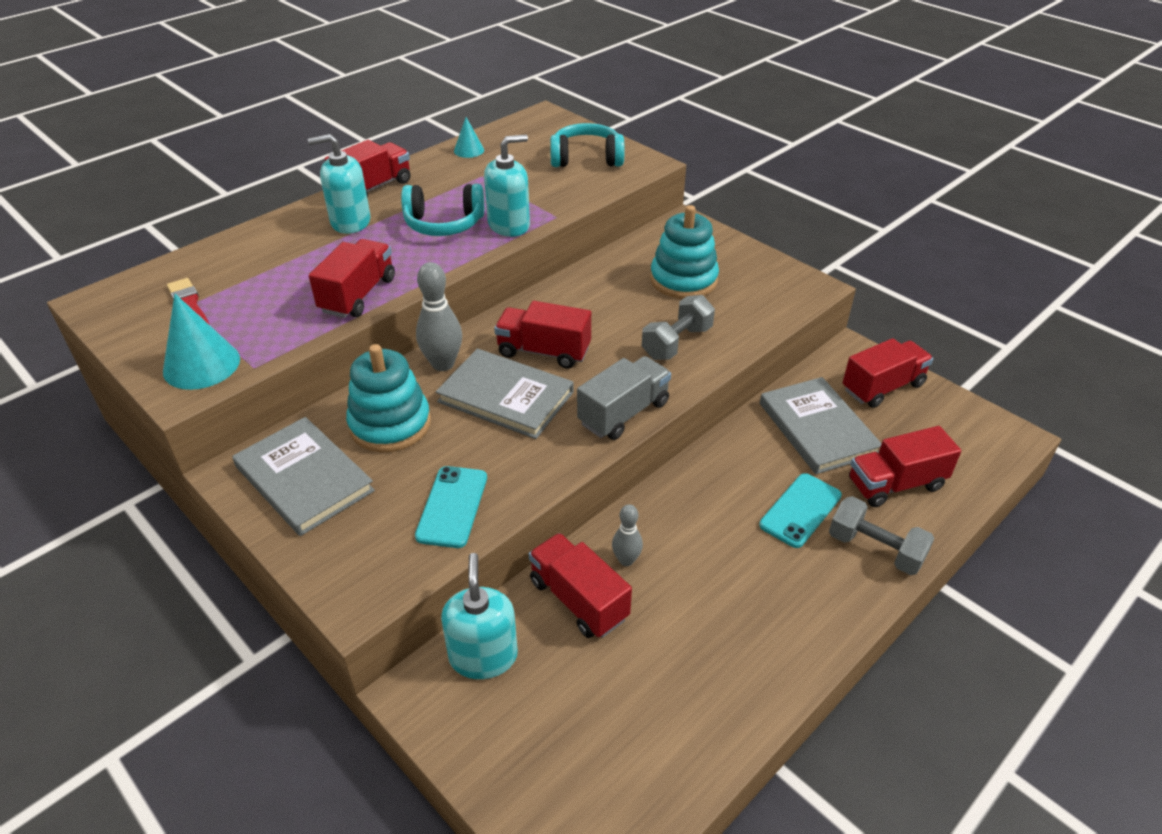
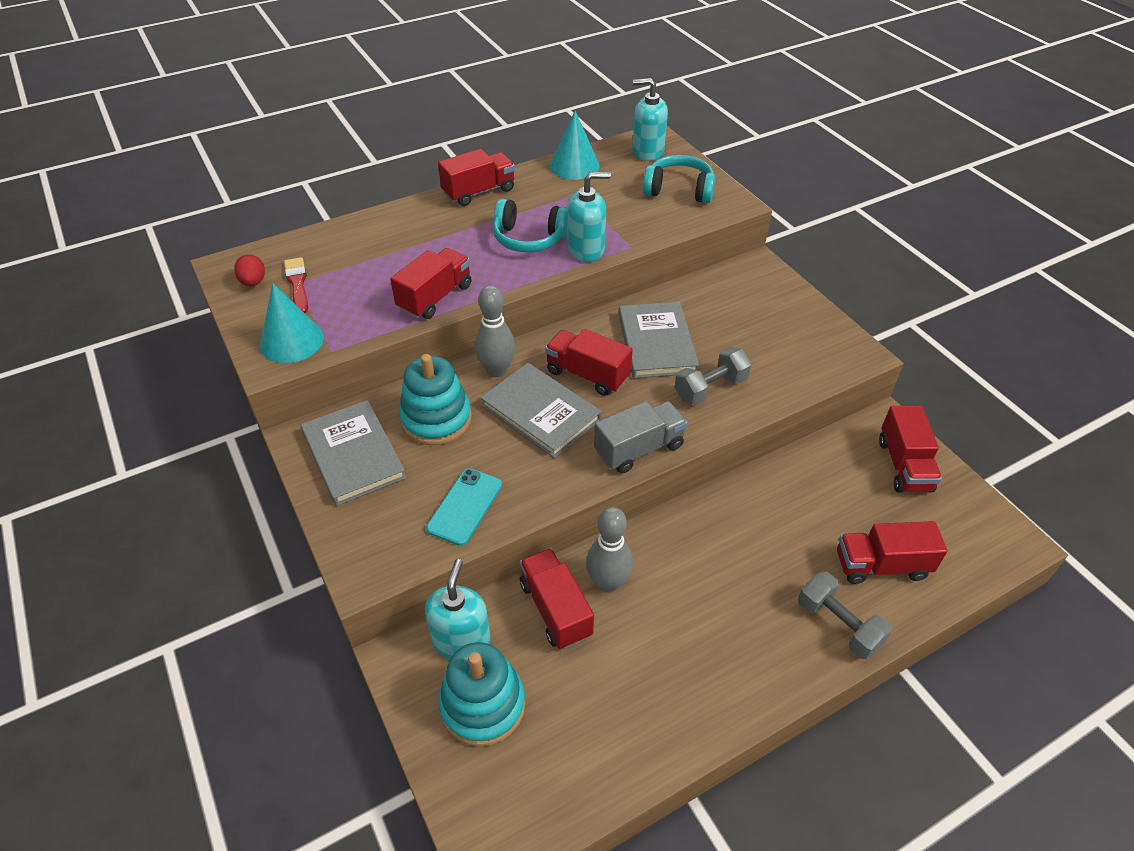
camera: 15 degrees right, 5 degrees up
turquoise soap dispenser [308,134,370,234] -> turquoise soap dispenser moved to [632,78,668,161]
turquoise cone [454,117,484,158] -> turquoise cone [550,111,600,180], size x1.78
grey bowling pin [612,504,643,566] -> grey bowling pin [586,507,633,593], size x1.67
turquoise stacking toy [650,205,719,299] -> turquoise stacking toy moved to [438,642,525,747]
turquoise phone [759,473,842,548] -> none
grey book [760,377,882,474] -> grey book moved to [619,302,699,378]
red truck [843,338,933,408] -> red truck turned 105 degrees clockwise [879,406,942,493]
none -> red egg [234,254,265,286]

